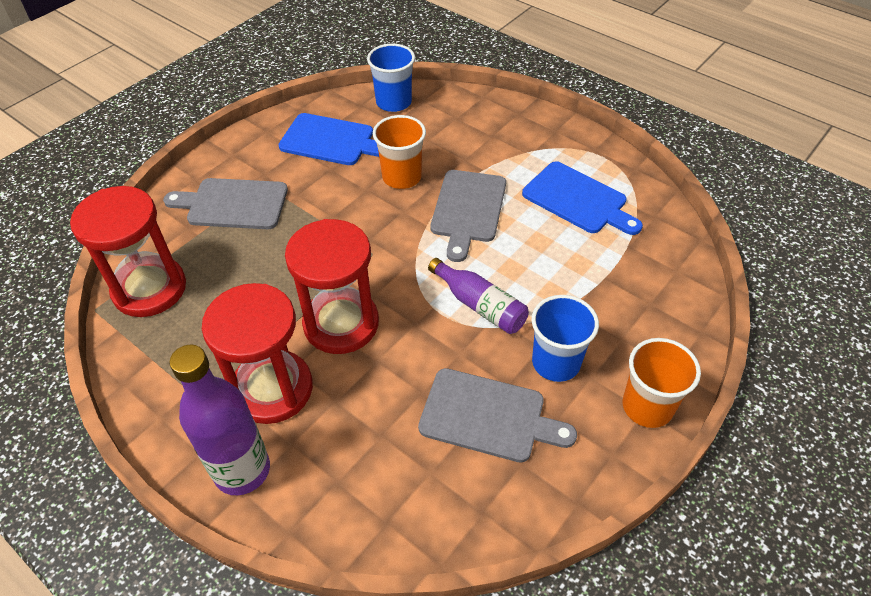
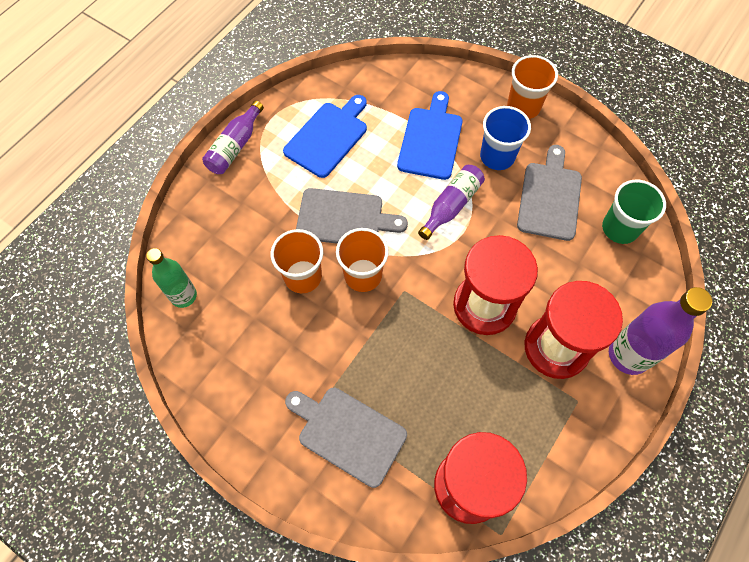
camera: 95 degrees left, 15 degrees up
grey cutting board [163,178,288,229] -> grey cutting board turned 120 degrees clockwise [285,388,407,488]
blue cutting board [278,113,379,165] -> blue cutting board moved to [397,91,463,180]
blue cup [367,44,415,112] -> green bottle [146,248,197,308]
none -> purple bottle [202,101,264,174]
none -> orange cup [336,228,389,292]
none -> green cup [602,180,666,244]

